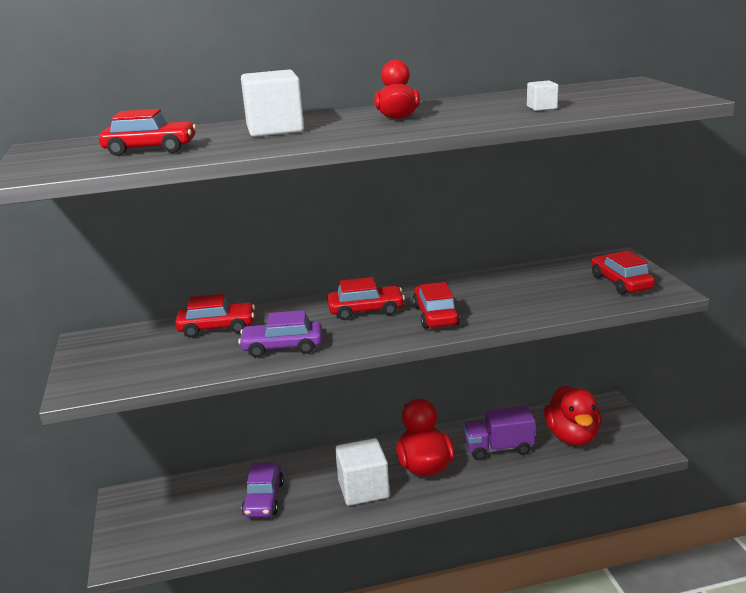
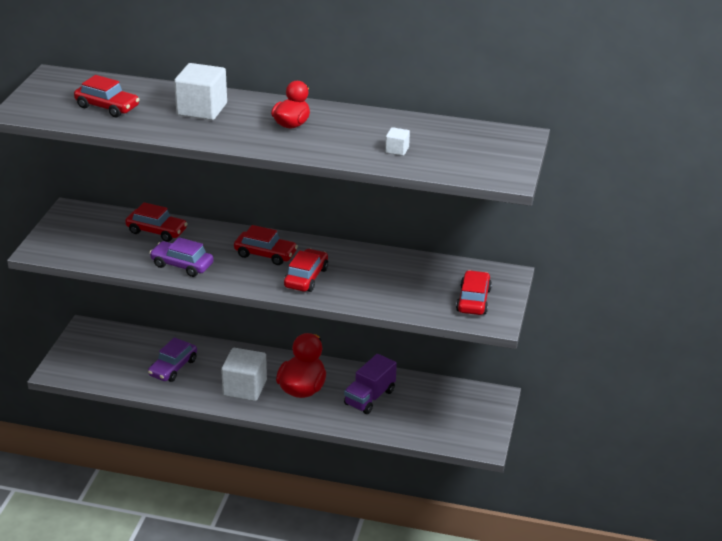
camera: 25 degrees right, 10 degrees up
purple truck [463,406,535,460] -> purple truck turned 75 degrees counterclockwise [344,354,397,414]
red duck [544,386,601,446] -> none

